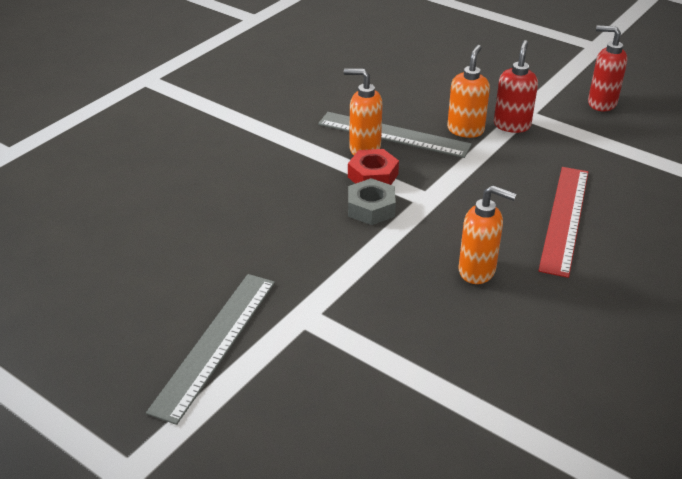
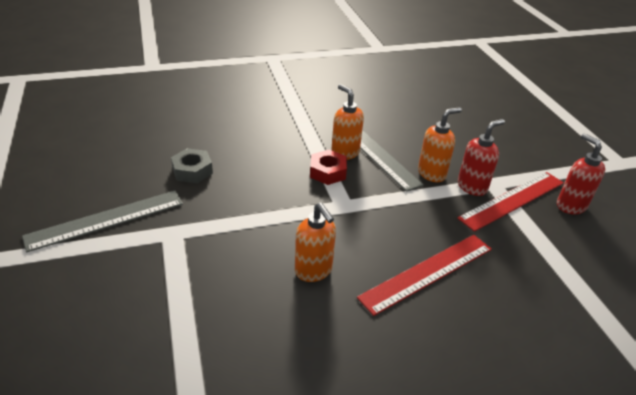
camera: 35 degrees right, 0 degrees up
grey nut [348,178,396,225] -> grey nut moved to [171,148,213,183]
none -> red ruler [457,172,564,232]

